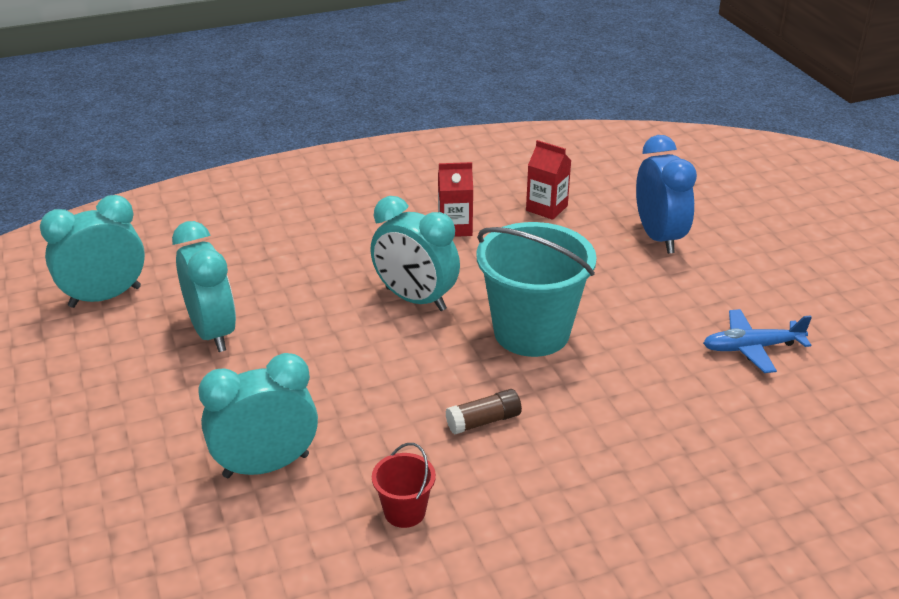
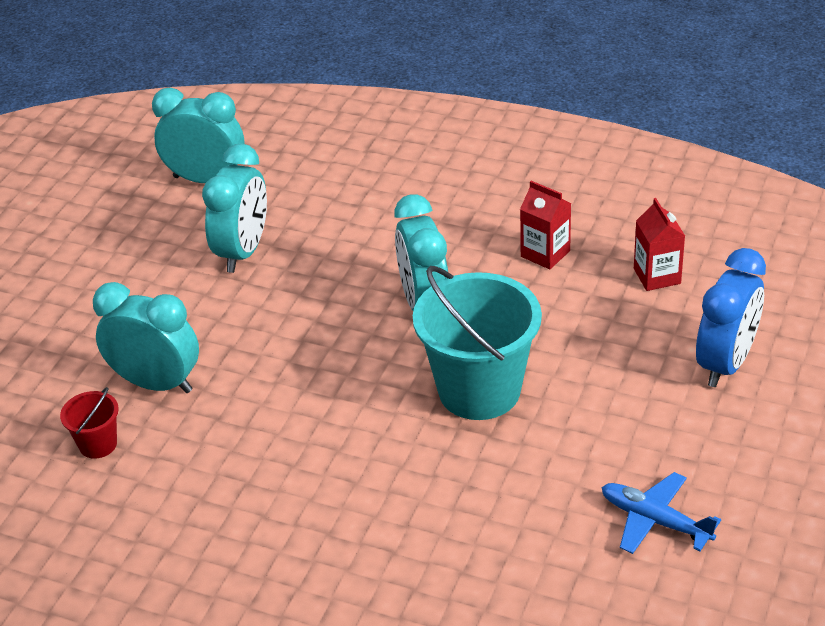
camera: 45 degrees right, 5 degrees up
red bucket [372,443,436,528] -> red bucket moved to [60,387,119,459]
brown glue stick [445,389,522,435] -> none

